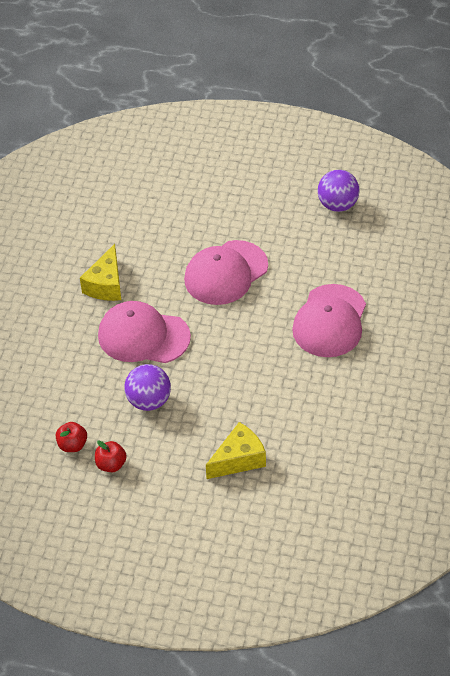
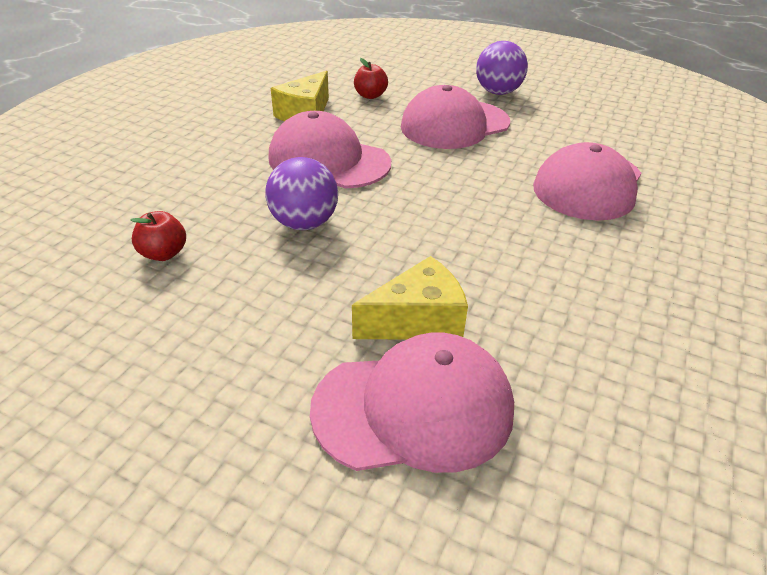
camera: 10 degrees right, 10 degrees down
red apple [95,440,127,472] -> red apple moved to [354,58,388,99]
purple ball [317,170,360,212] -> purple ball moved to [476,41,528,95]
none -> pink cap [310,333,514,473]

